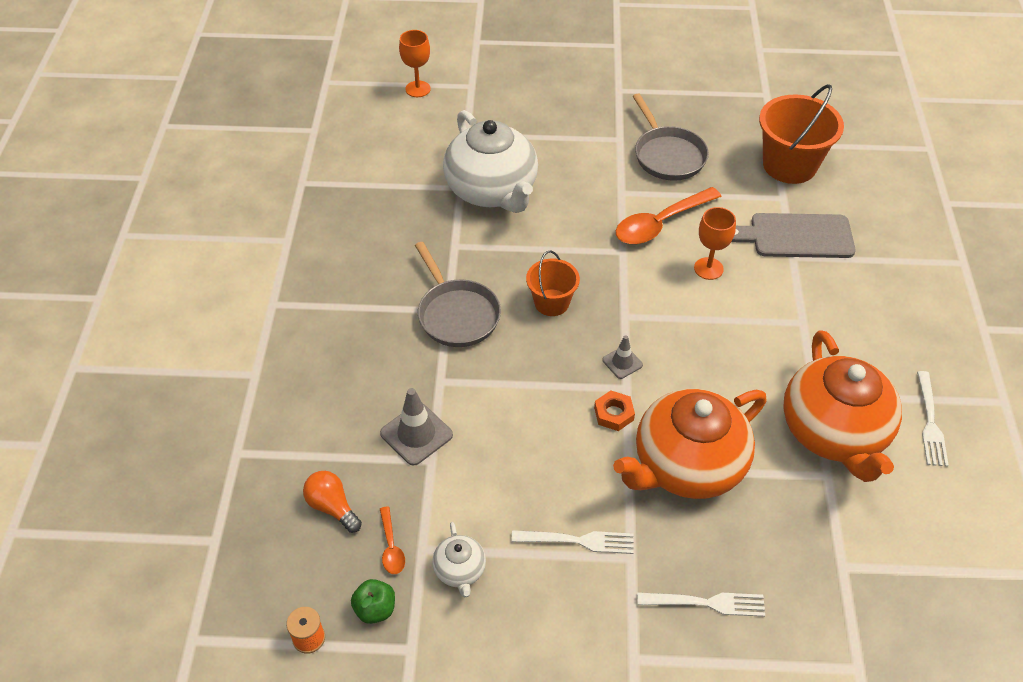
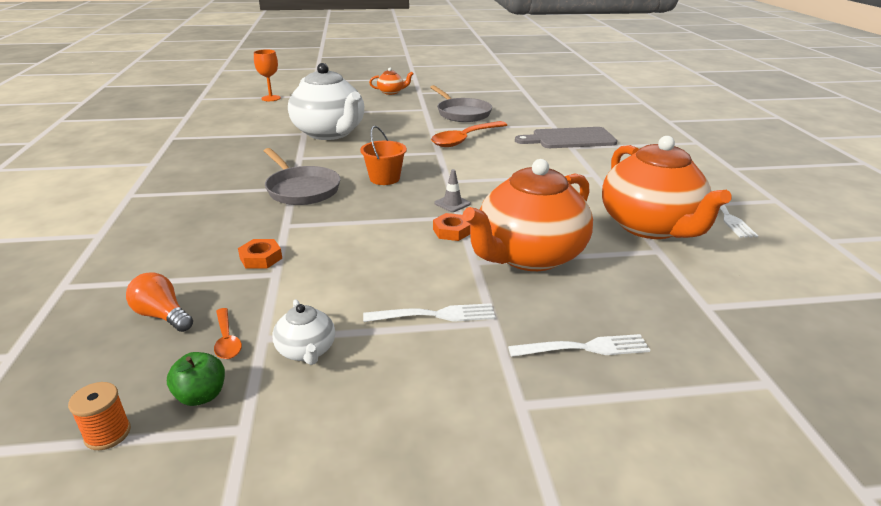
camera: 10 degrees left, 20 degrees down
grey traffic cone [380,388,453,466] -> orange nut [238,239,282,269]
orange goblet [694,207,736,280] -> none
orange bucket [759,84,844,184] -> none
none -> orange teapot [369,68,413,95]

